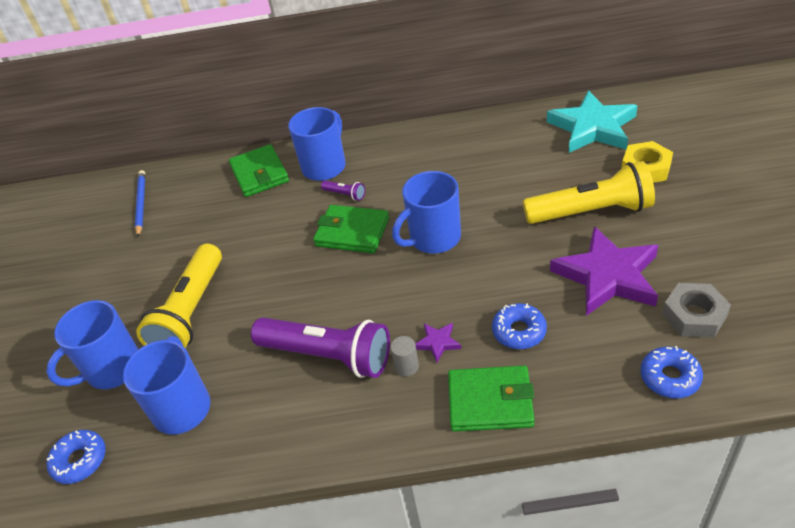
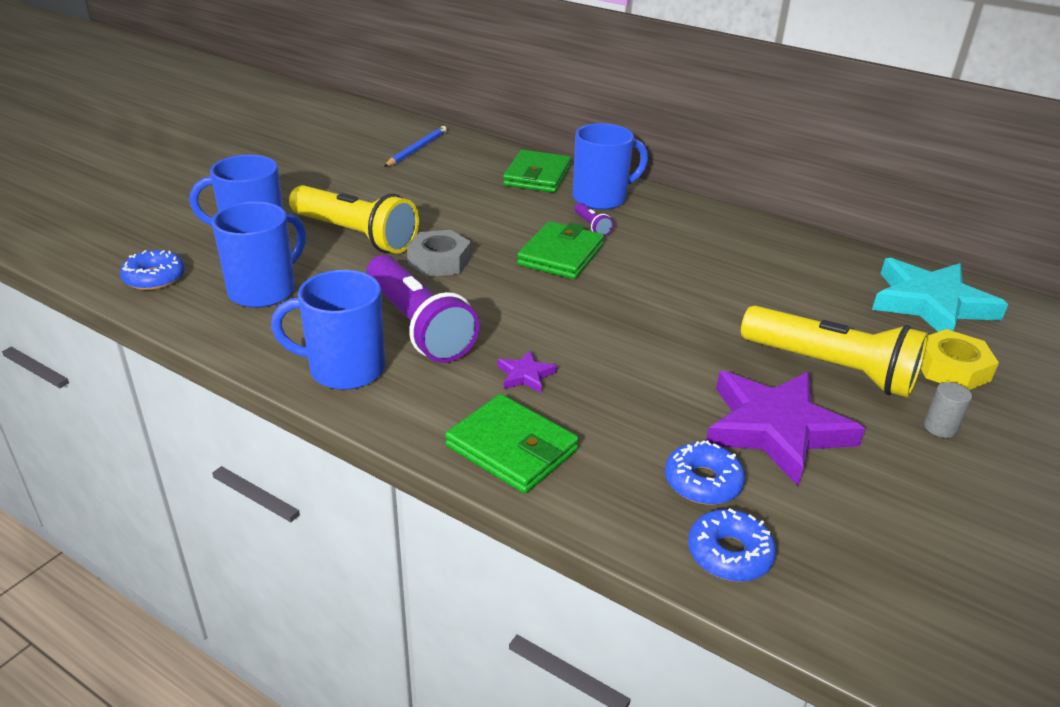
camera: 30 degrees right, 10 degrees down
yellow flashlight [136,244,222,348] -> yellow flashlight turned 105 degrees counterclockwise [289,185,419,254]
green wallet [313,205,389,253] -> green wallet turned 60 degrees clockwise [517,221,604,279]
grey cylinder [390,336,419,377] -> grey cylinder moved to [924,382,972,438]
blue mug [392,171,461,253] -> blue mug moved to [271,270,385,390]
blue donut [492,303,547,349] -> blue donut moved to [665,440,745,505]
grey nut [662,283,731,338] -> grey nut moved to [407,230,471,277]

